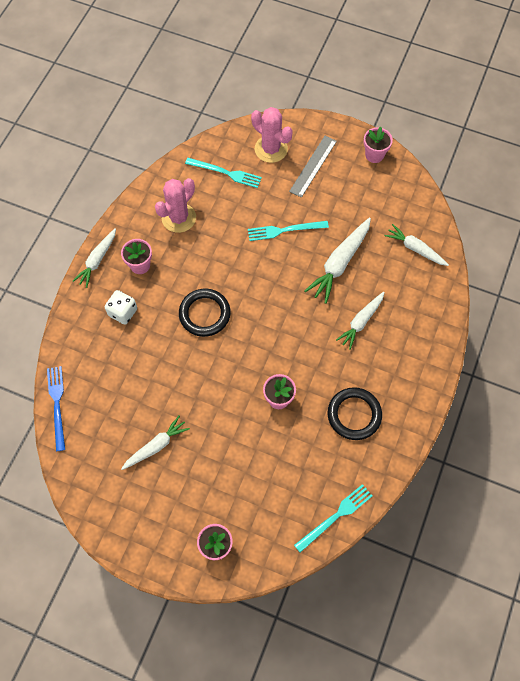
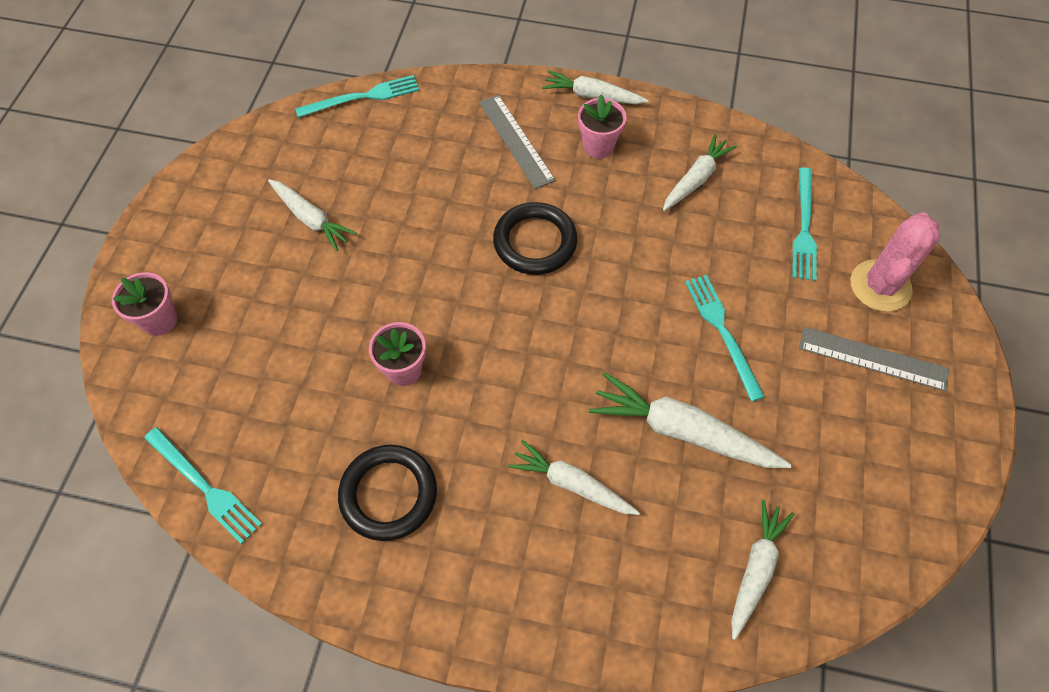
camera: 80 degrees right, 5 degrees down
blue fork [47,366,65,451] -> turquoise fork [295,75,419,118]
white dice [105,290,137,325] -> grey ruler [479,95,556,189]
pink cactus [155,178,196,233] -> white carrot [663,134,737,211]
pink flower pot [364,127,393,163] -> none

